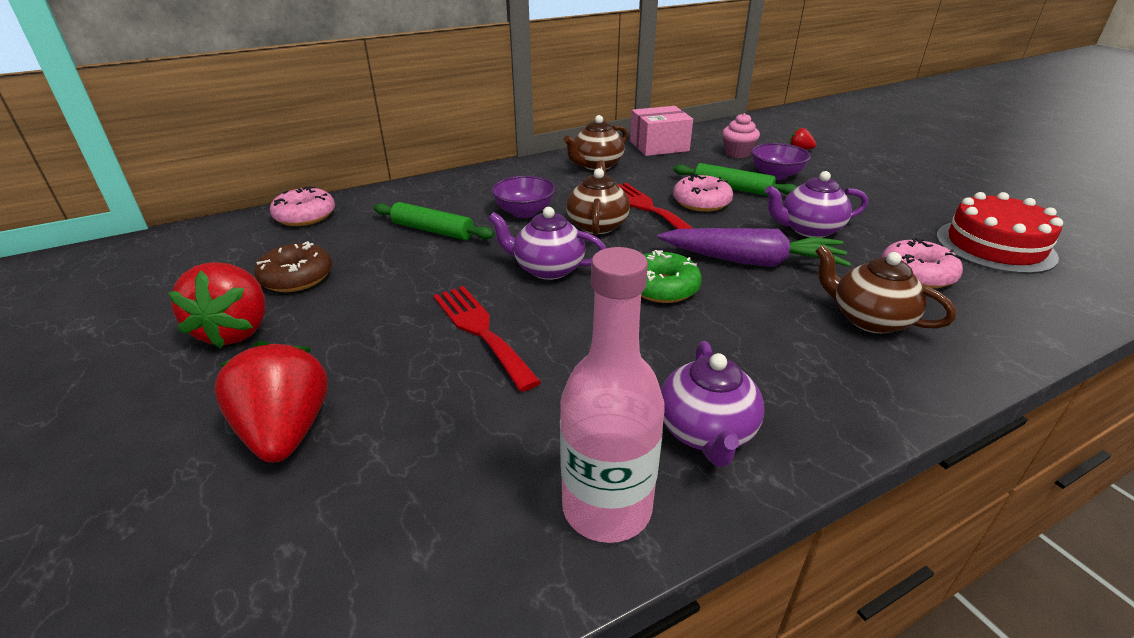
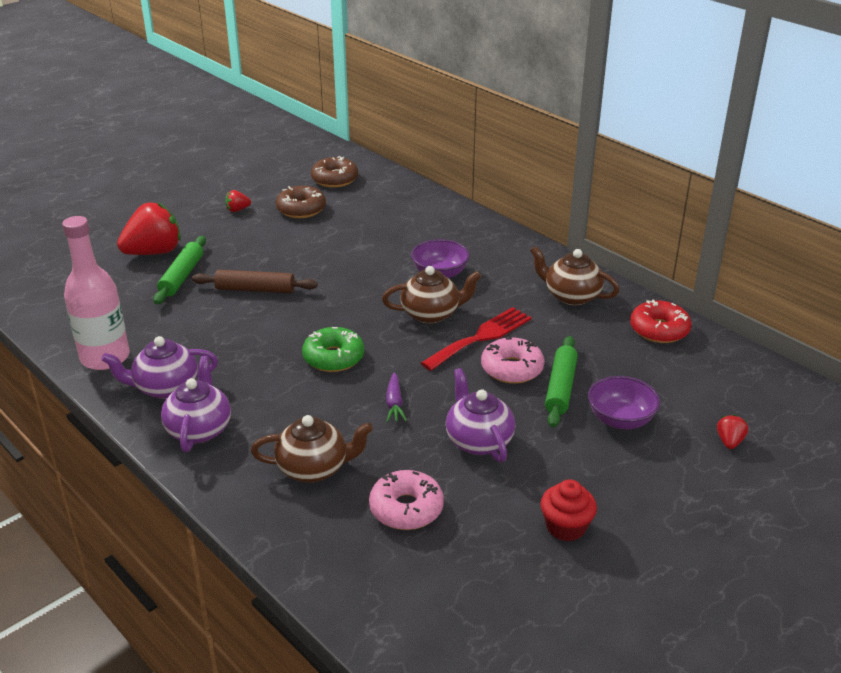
camera: 75 degrees right, 0 degrees up
red strawberry [168,262,266,348] -> red strawberry [225,190,251,212], size x0.44
pink donut [270,186,335,226] -> none
green rolling pin [374,202,494,240] -> green rolling pin moved to [153,236,206,304]
red fork [433,286,541,392] -> brown rolling pin [192,270,318,293]
purple teapot [488,207,606,280] -> purple teapot moved to [161,356,231,452]
pink box [630,106,693,156] -> red donut [630,299,692,343]
purple carrot [658,228,851,267] -> purple carrot [386,372,407,422], size x0.45
pink cupcake [722,113,760,158] -> none
brown teapot [815,245,956,334] -> brown teapot turned 60 degrees clockwise [251,415,373,483]
red cake [936,192,1063,274] -> none
none -> brown donut [311,156,358,188]
none -> red cupcake [540,479,597,541]

